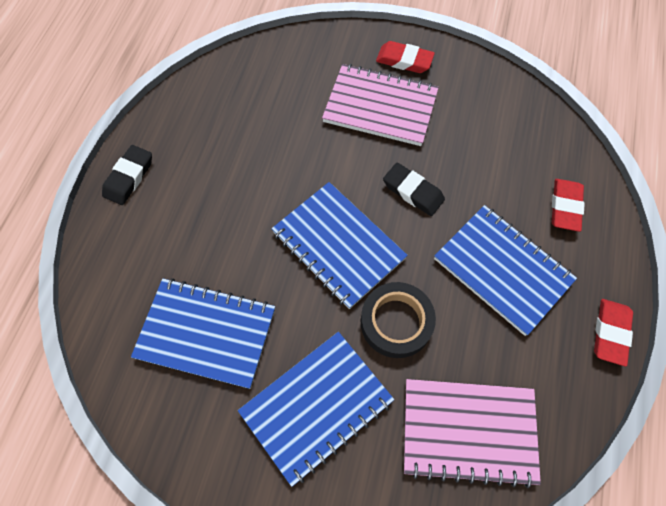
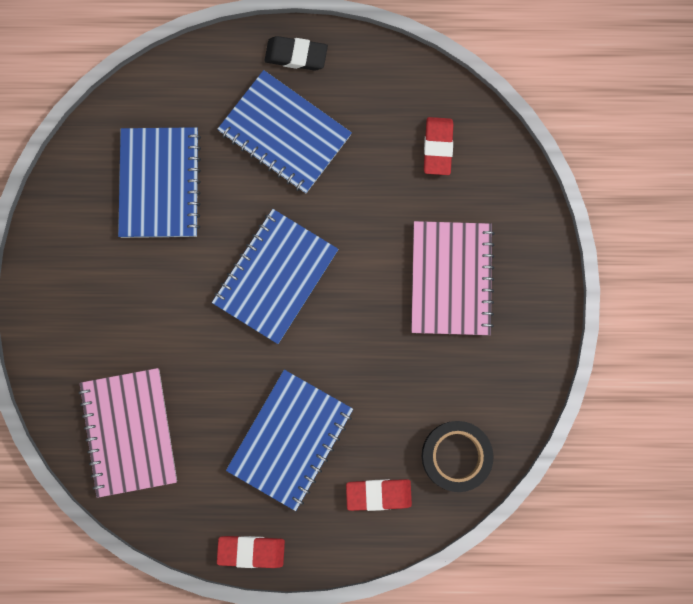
camera: 75 degrees right, 15 degrees up
blue notebook [238,332,394,487] -> blue notebook moved to [218,70,352,193]
black tape [361,282,436,358] -> black tape moved to [422,421,494,492]
red eraser [376,41,435,73] -> red eraser moved to [424,117,453,175]
black eraser [383,163,445,216] -> none

